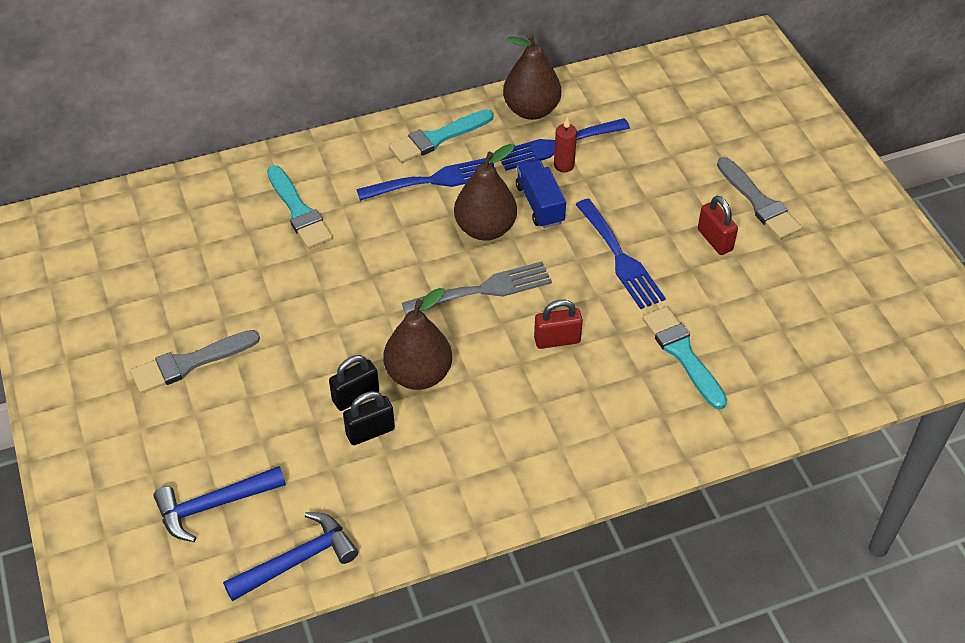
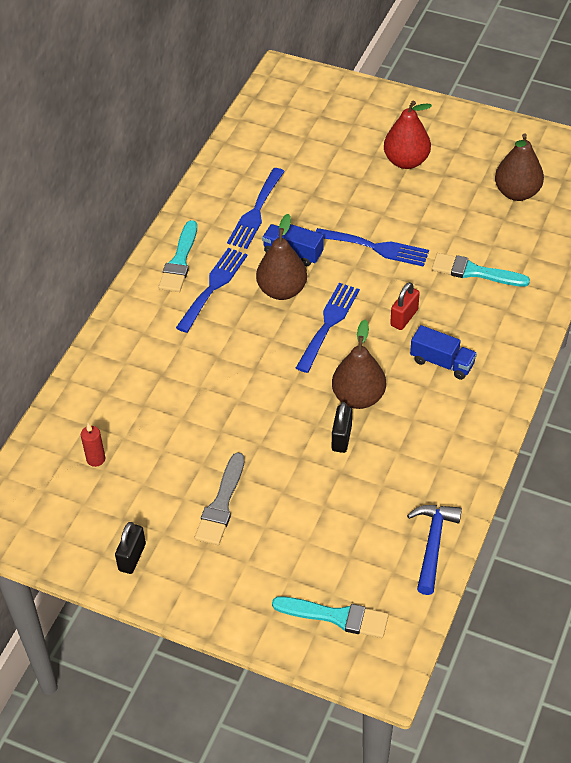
camera: 45 degrees left, 0 degrees up
blue hammer [153,466,286,542] -> none
turquoise brush [267,165,333,249] -> turquoise brush moved to [272,596,389,638]
black padlock [343,391,395,445] -> black padlock moved to [115,522,146,574]
grey fork [402,261,552,314] -> blue fork [296,283,360,373]
brown pear [503,34,561,120] -> brown pear moved to [495,133,544,201]
red candle [554,117,577,172] -> red candle moved to [81,423,105,467]
red padlock [698,196,738,255] -> none
grey brush [717,157,802,239] -> red pear [384,101,432,169]
none -> blue truck [410,325,477,380]

